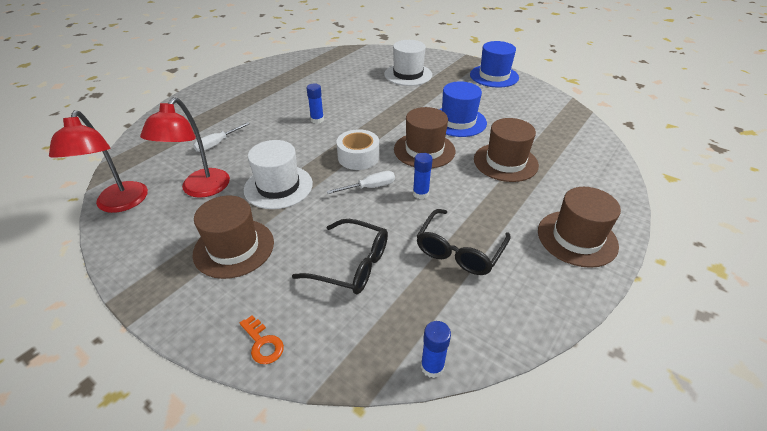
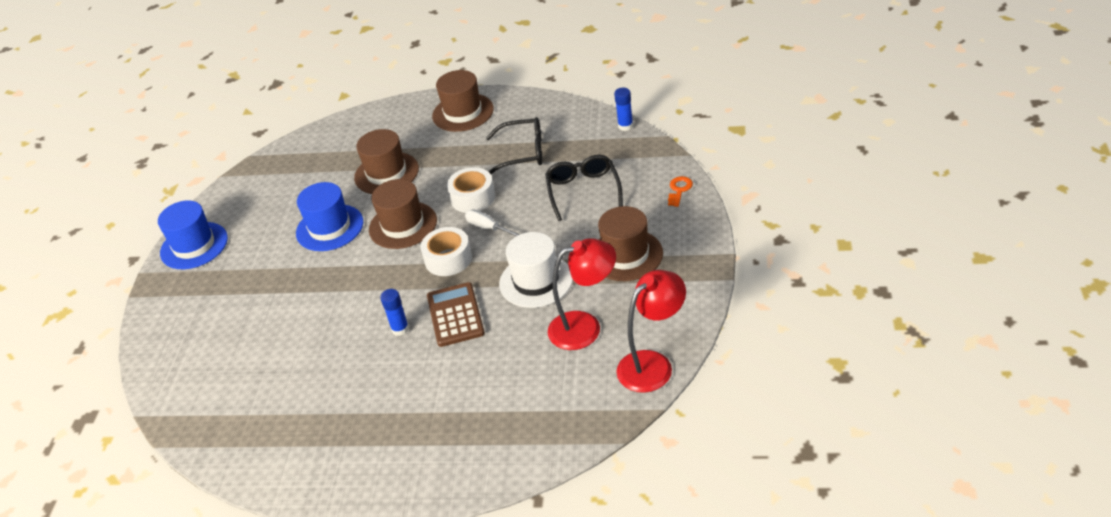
camera: 115 degrees left, 0 degrees up
white screwdriver [193,122,250,152] -> none
white hat [384,40,432,86] -> none
blue glue stick [413,153,433,199] -> white tape [447,167,495,213]
none -> brown calculator [427,282,485,347]

